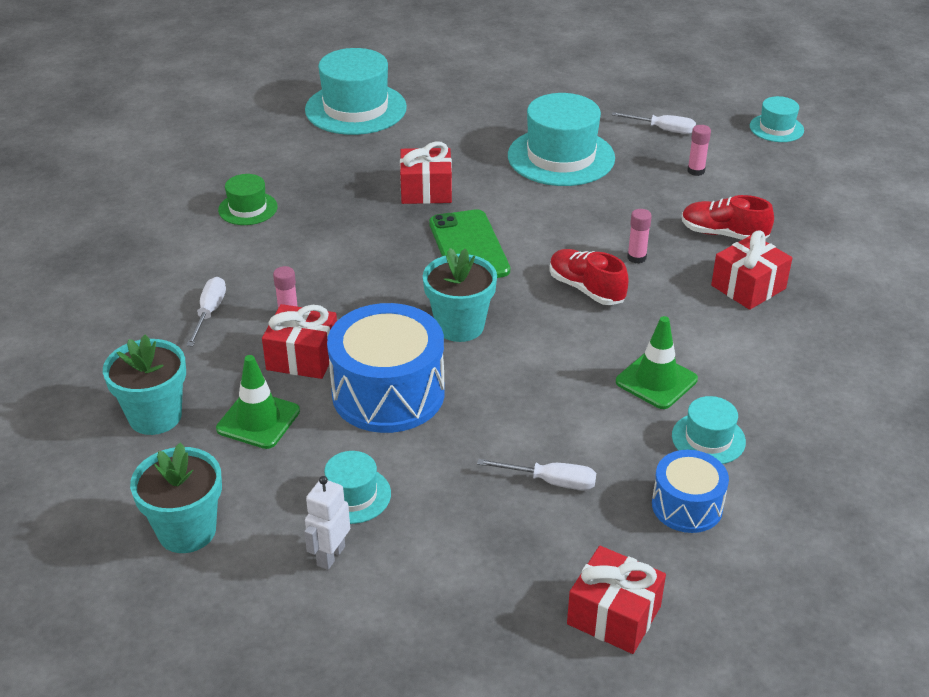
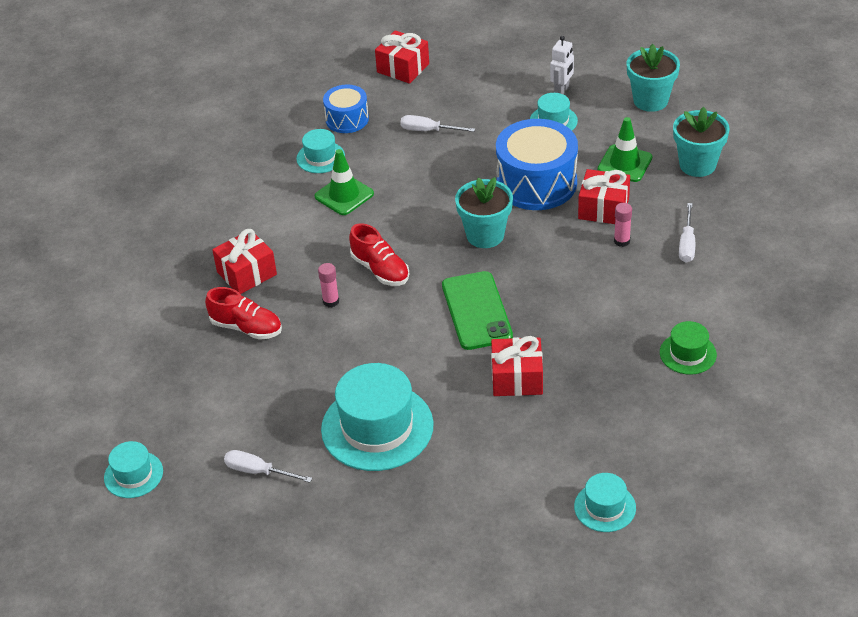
camera: 175 degrees left, 5 degrees up
turquoise hat [305,48,407,135] -> turquoise hat [574,473,636,532], size x0.52
pink glue stick [687,125,711,176] -> none

